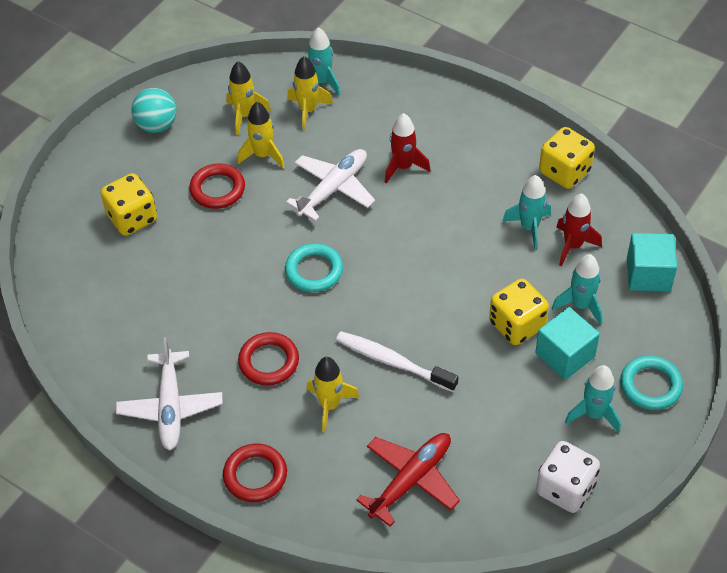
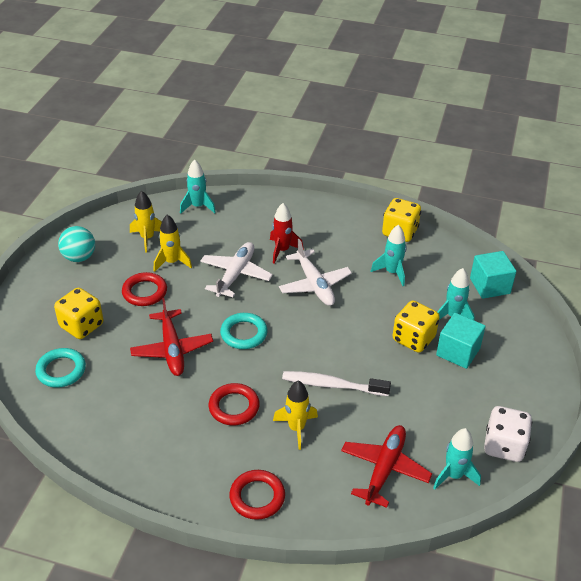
camera: 20 degrees left, 10 degrees down
white plane [116,337,223,450] -> white plane moved to [279,239,352,306]
yellow rocket [287,56,333,130] -> none
red rocket [556,193,602,266] -> none
turquoise rocket [565,365,621,433] -> turquoise rocket moved to [433,428,481,489]
turquoise ring [620,355,683,410] -> turquoise ring moved to [35,348,86,388]
none -> red plane [130,298,213,376]

